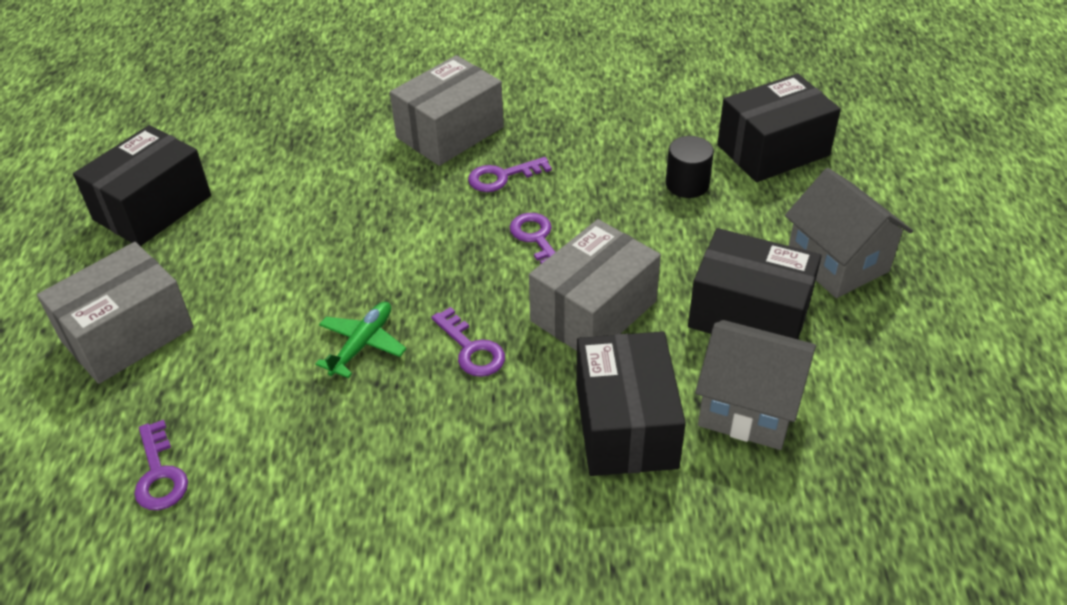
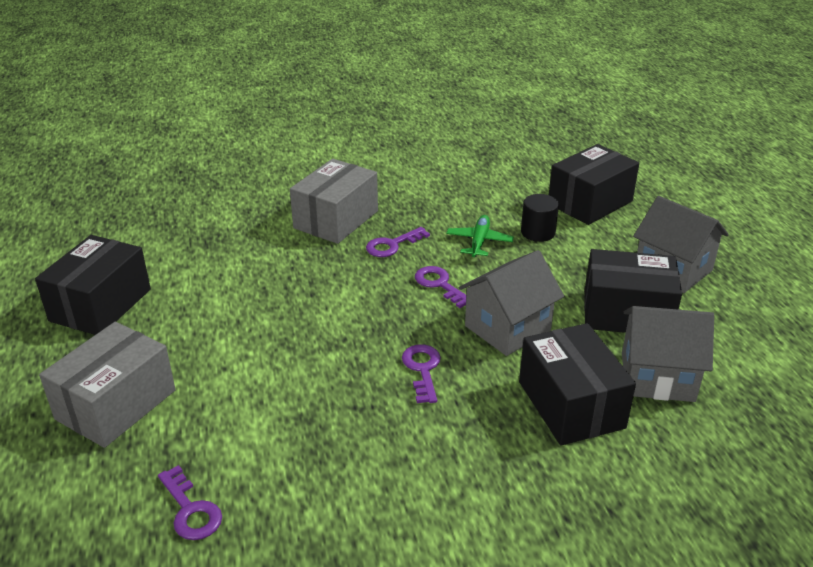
camera: 15 degrees left, 10 degrees down
green plane [316,302,406,378] -> green plane moved to [446,215,514,257]
purple key [431,307,505,377] -> purple key turned 135 degrees counterclockwise [402,344,441,403]
grey box [529,219,661,351] -> grey house [459,250,564,356]

